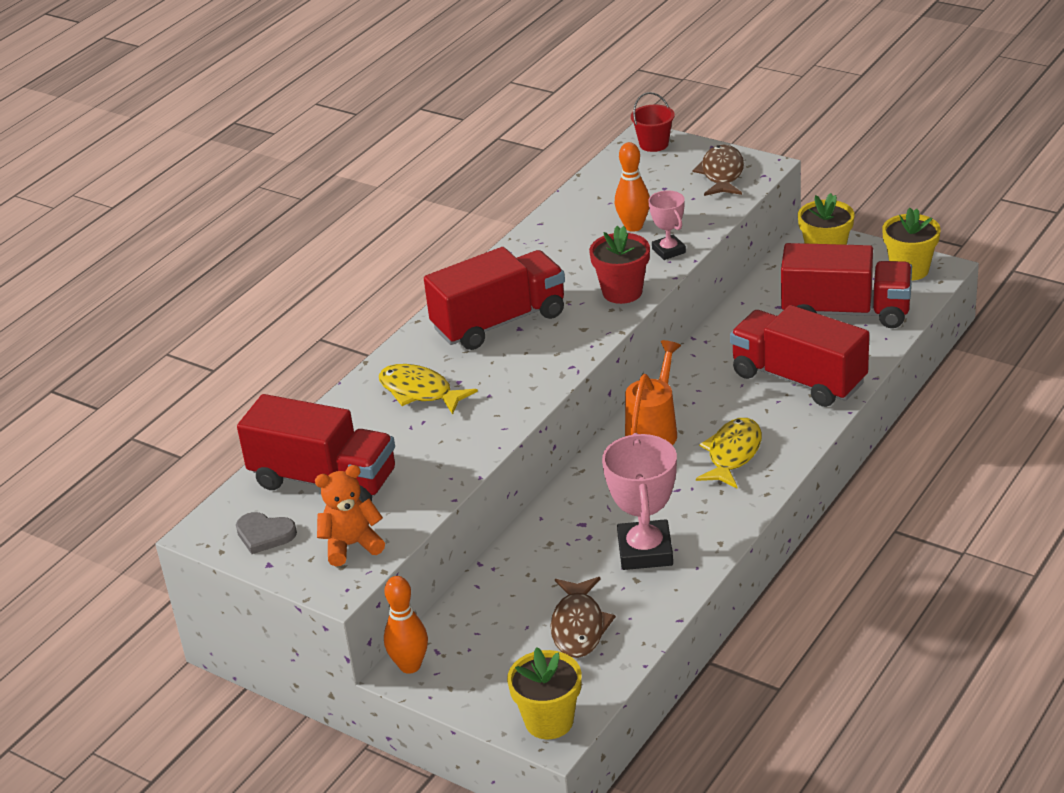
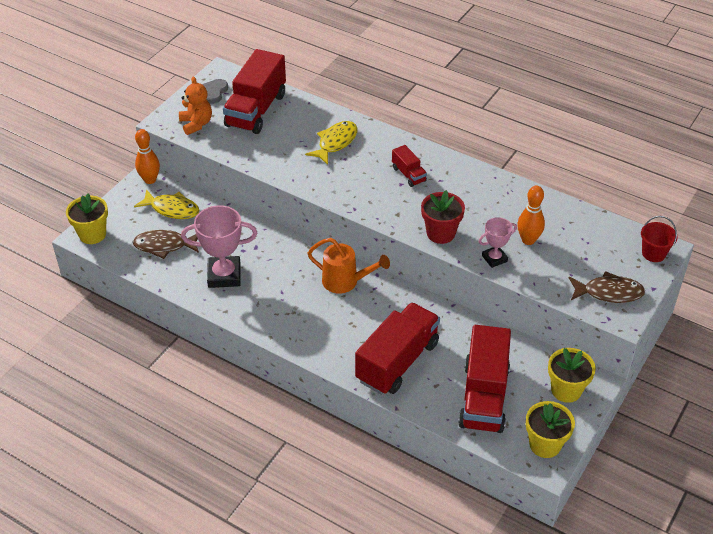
camera: 85 degrees right, 10 degrees up
red truck [424,247,565,350] -> red truck [392,145,427,187], size x0.47
yellow fish [696,418,762,489] -> yellow fish moved to [134,189,199,219]

